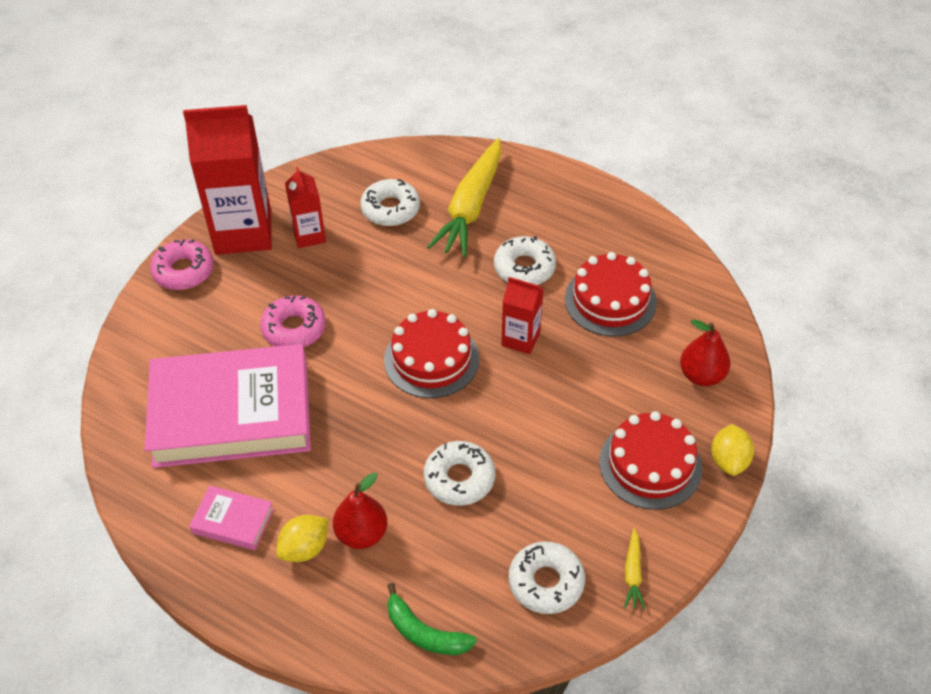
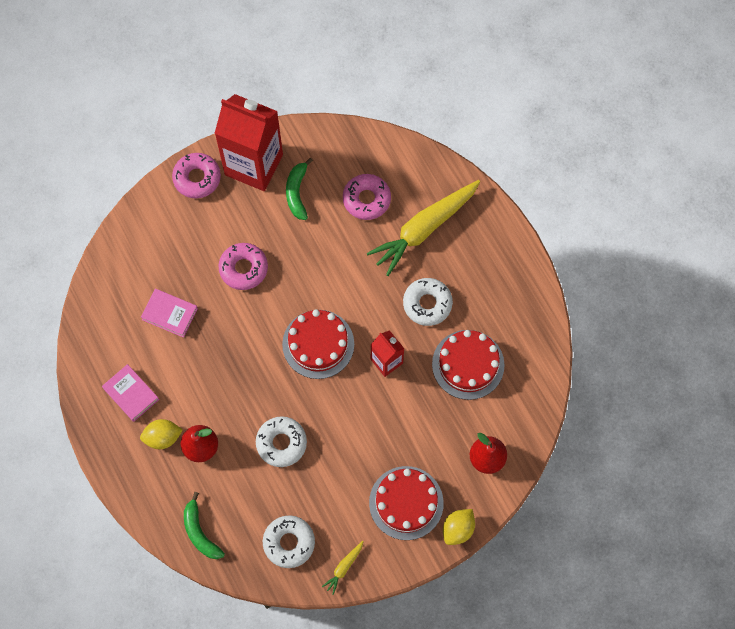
camera: 30 degrees right, 20 degrees up
pink book [145,344,311,468] -> pink book [141,289,198,338], size x0.42
red carton [285,167,326,248] -> green banana [286,158,313,220]
white donut [360,179,420,226] -> pink donut [343,174,391,220]

